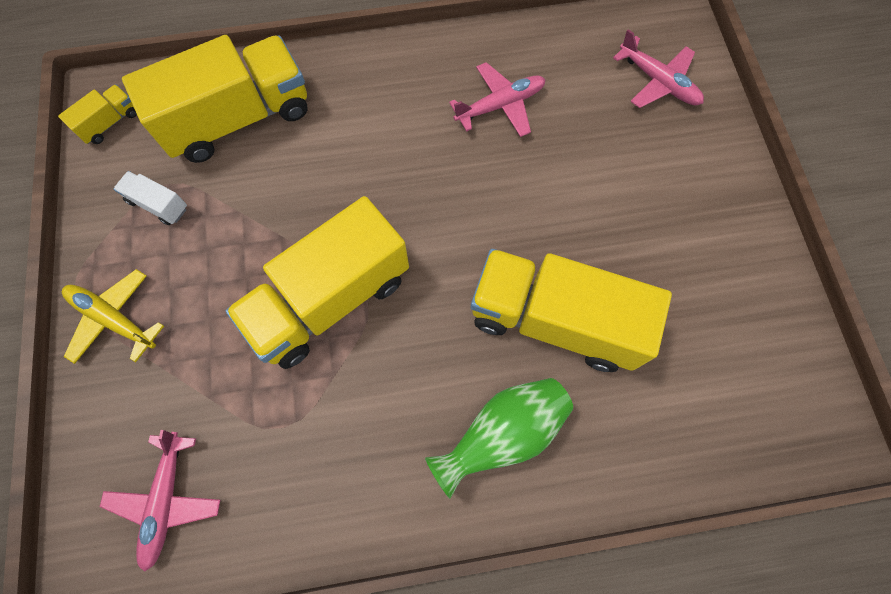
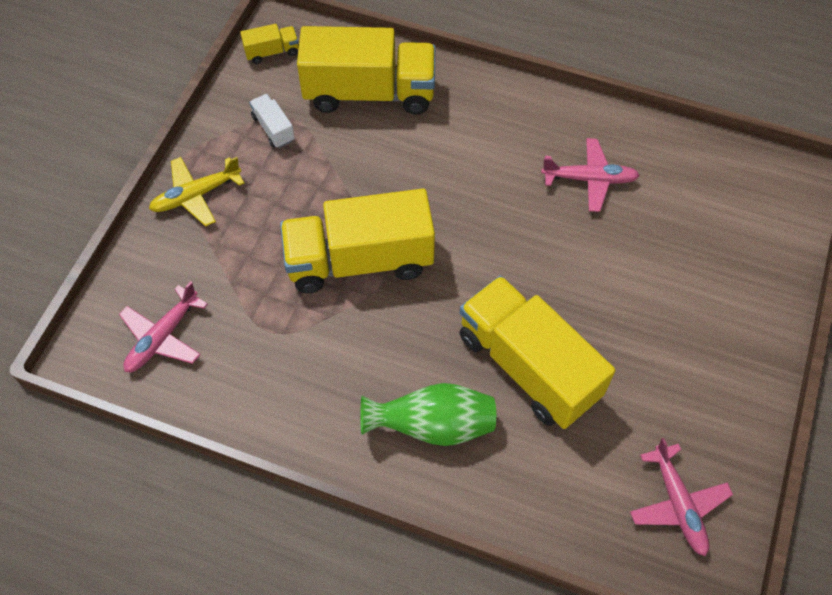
camera: 30 degrees right, 10 degrees down
yellow plane [62,269,164,364] -> yellow plane turned 90 degrees counterclockwise [149,157,245,227]
pink plane [613,29,704,108] -> pink plane moved to [630,438,733,556]

